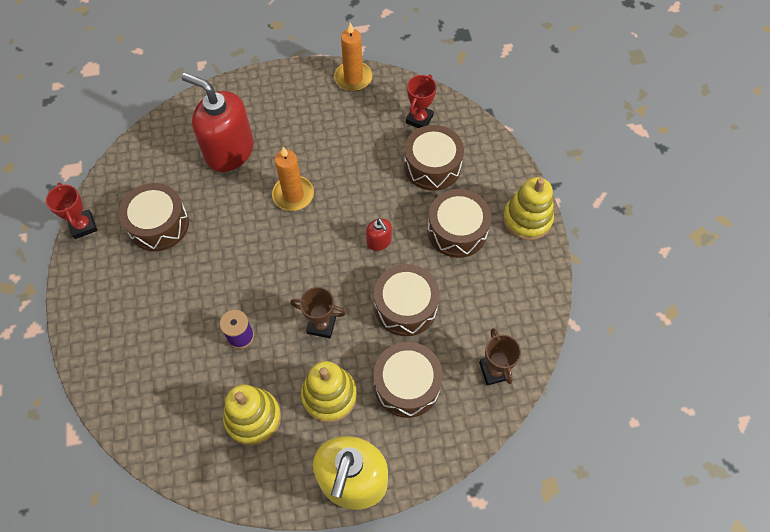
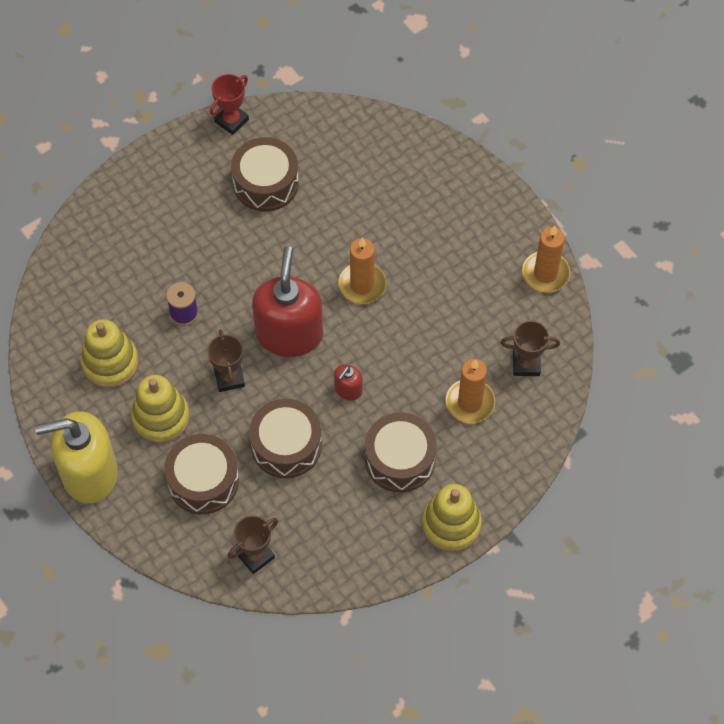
camera: 65 degrees right, 0 degrees up
red soap dispenser [182,73,254,172] -> red soap dispenser moved to [252,246,323,357]
brown drum [404,125,464,191] -> orange candle [445,359,495,423]
red trophy [406,74,437,128] -> brown trophy [500,321,560,376]

